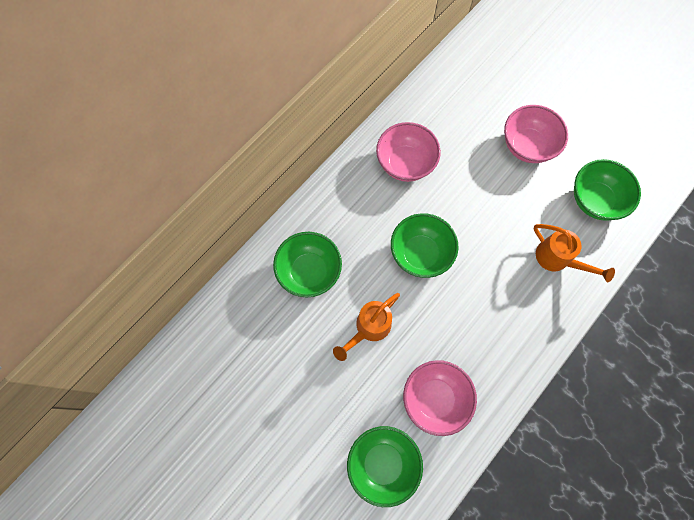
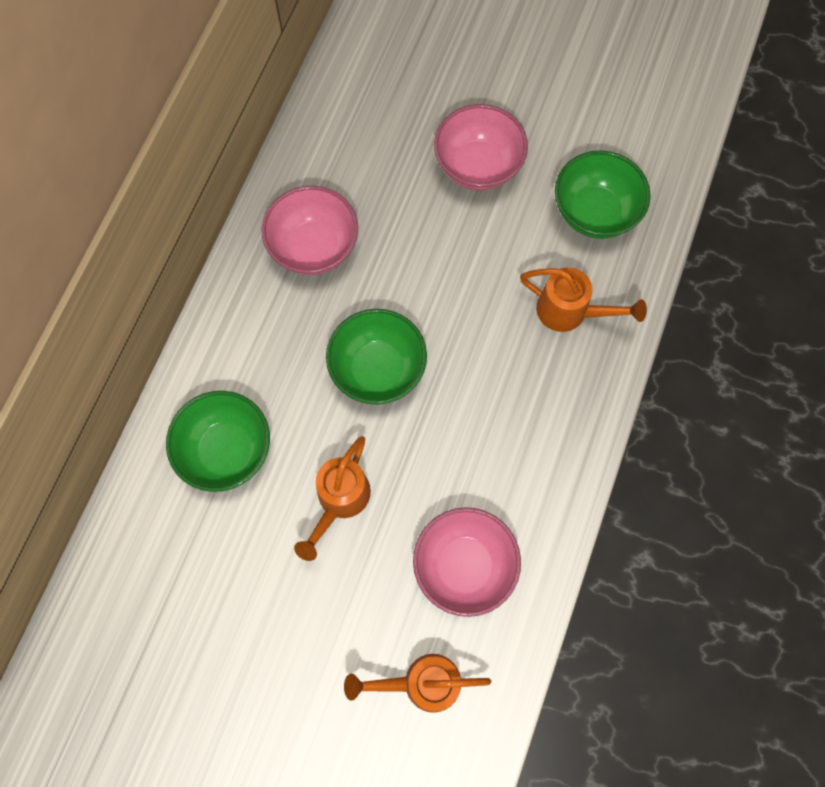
camera: 20 degrees left, 0 degrees up
green bowl [347,426,423,507] -> orange watering can [344,654,491,713]

